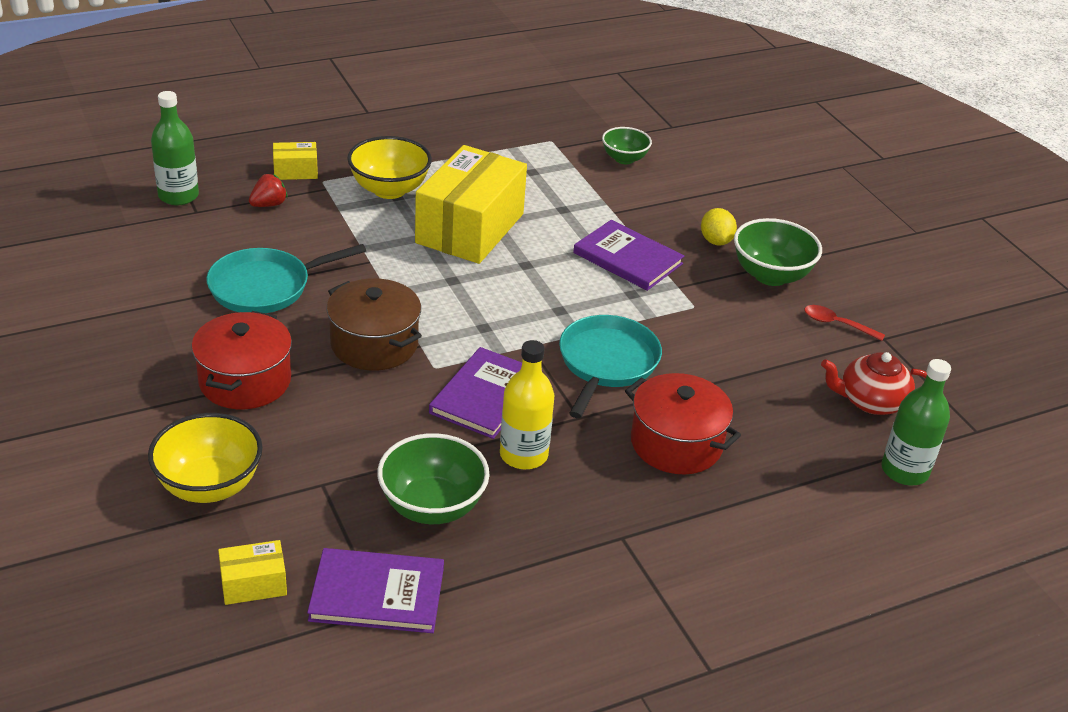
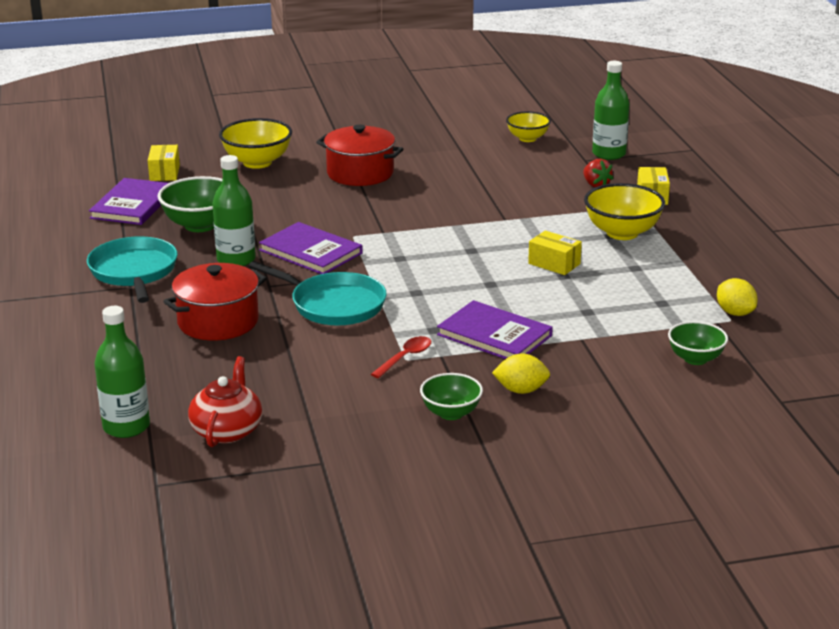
camera: 105 degrees right, 10 degrees down
turquoise pan [206,244,366,313] -> turquoise pan moved to [87,236,178,303]
brown pot [327,278,422,371] -> none
yellow box [415,145,527,264] -> yellow box [528,230,582,275], size x0.43
yellow bottle [500,340,554,469] -> green bottle [212,155,256,266]
purple book [573,220,684,291] -> purple book turned 75 degrees clockwise [437,300,553,359]
green bowl [734,218,822,286] -> green bowl [420,373,483,420], size x0.63
red spoon [804,305,885,341] -> red spoon moved to [371,336,431,378]
none -> yellow bowl [506,111,551,142]
none -> yellow lemon [717,278,758,316]

